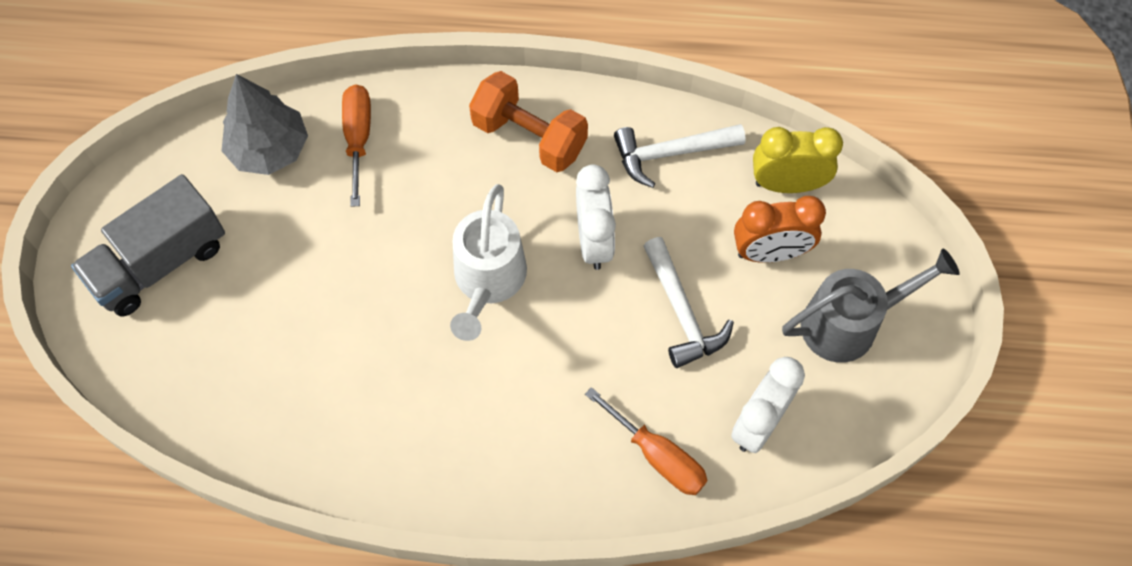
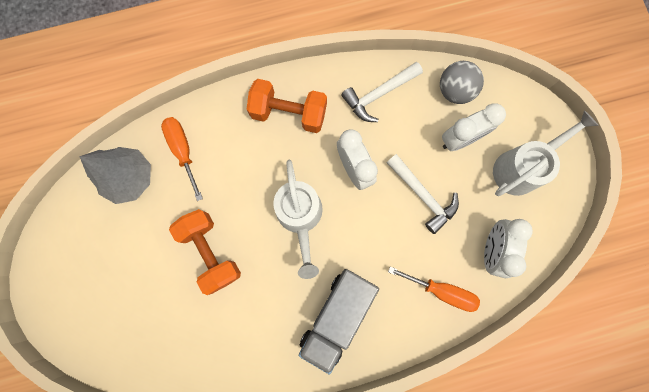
camera: 20 degrees left, 15 degrees up
grey truck [71,174,225,316] -> grey truck moved to [299,269,379,374]
orange clock [734,196,826,263] -> white clock [442,104,506,151]
yellow clock [753,127,843,193] -> grey ball [440,61,484,104]
grey watering can [782,248,960,363] -> white watering can [493,110,599,196]
none -> orange dumbbell [169,209,241,295]

